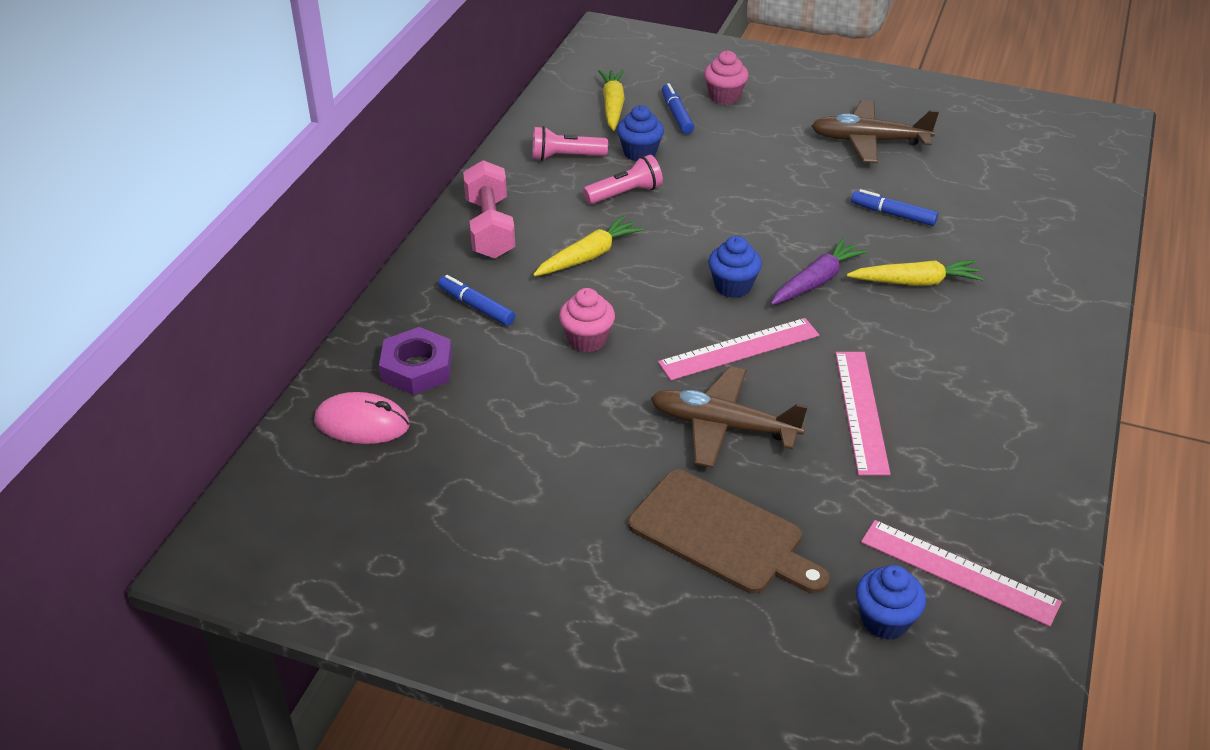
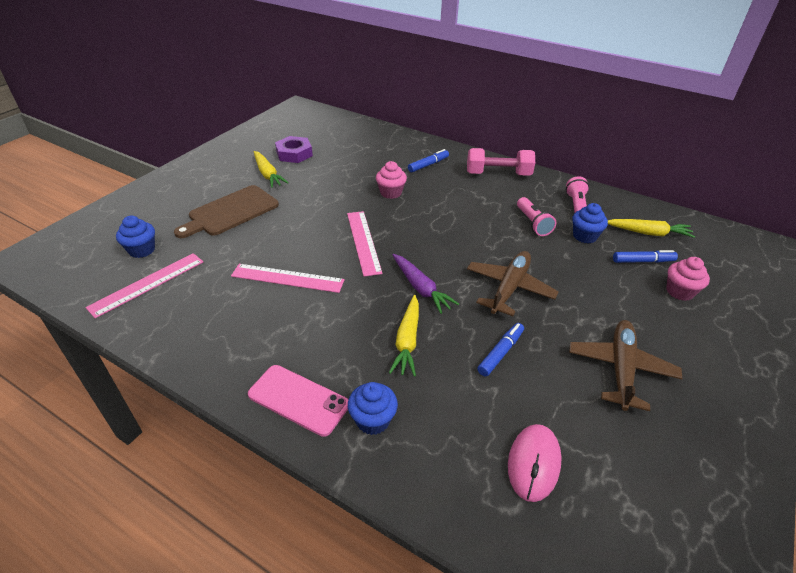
camera: 100 degrees right, 0 degrees up
pink mouse [314,392,410,444] -> pink mouse moved to [508,424,562,502]
purple nut [379,327,452,395] -> purple nut moved to [275,136,313,163]
yellow carrot [533,216,644,276] -> yellow carrot moved to [254,151,289,188]
brown plane [651,366,808,468] -> brown plane moved to [467,251,559,316]
blue cupcake [708,236,762,298] -> blue cupcake moved to [348,382,398,435]
none -> pink phone [248,365,348,437]

